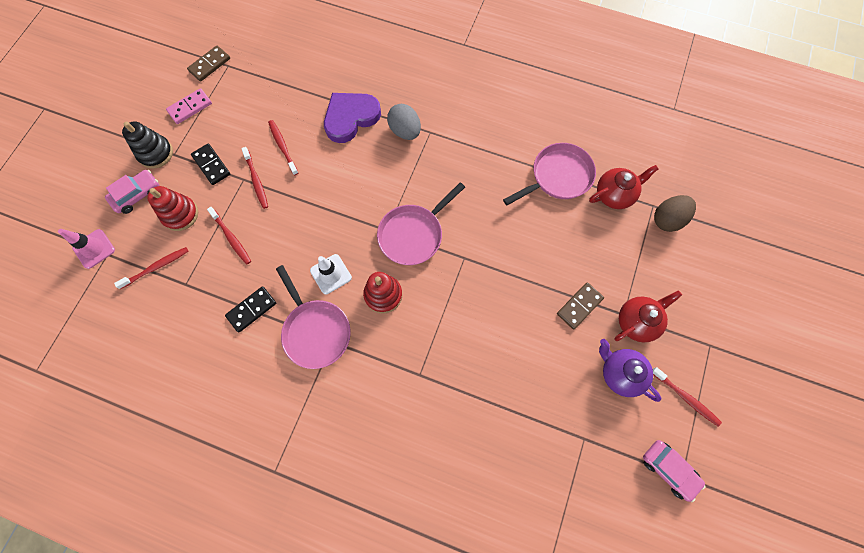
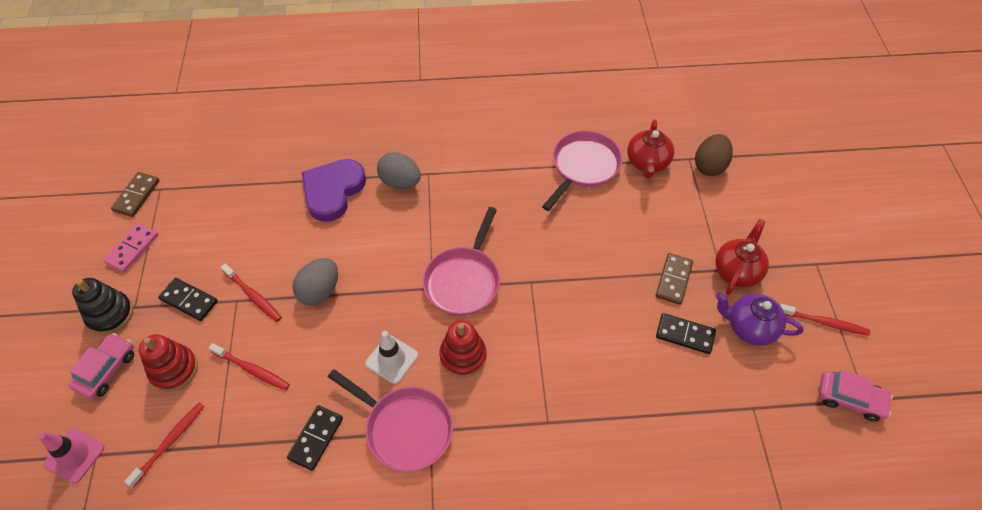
camera: 25 degrees left, 15 degrees down
red toothbrush [268,120,298,175] -> none
red teapot [589,165,659,209] -> red teapot turned 150 degrees clockwise [627,120,674,179]
none -> grey egg [292,258,338,305]
none -> black domino [656,313,716,354]

